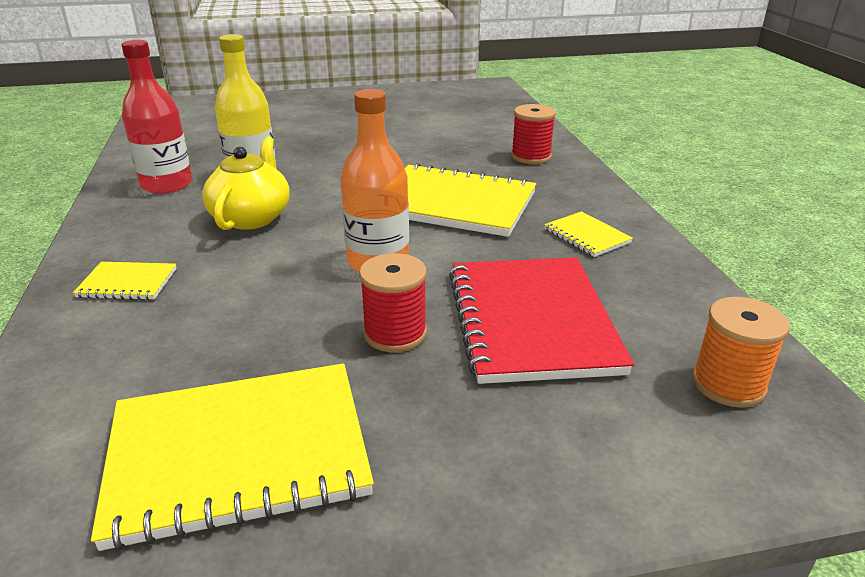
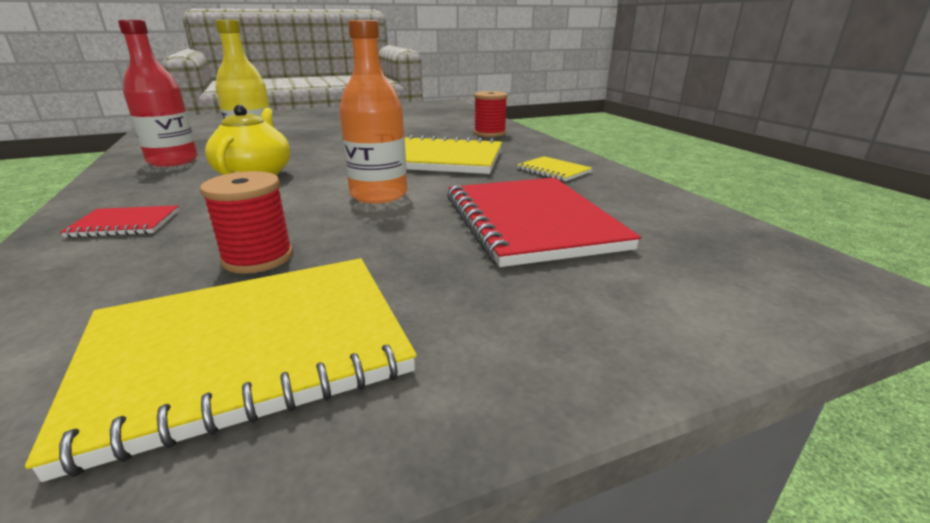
camera: 10 degrees left, 5 degrees down
yellow notebook [73,262,177,300] -> red notebook [60,205,179,238]
red spool [359,253,427,352] -> red spool moved to [200,171,293,274]
orange spool [692,297,790,408] -> none

